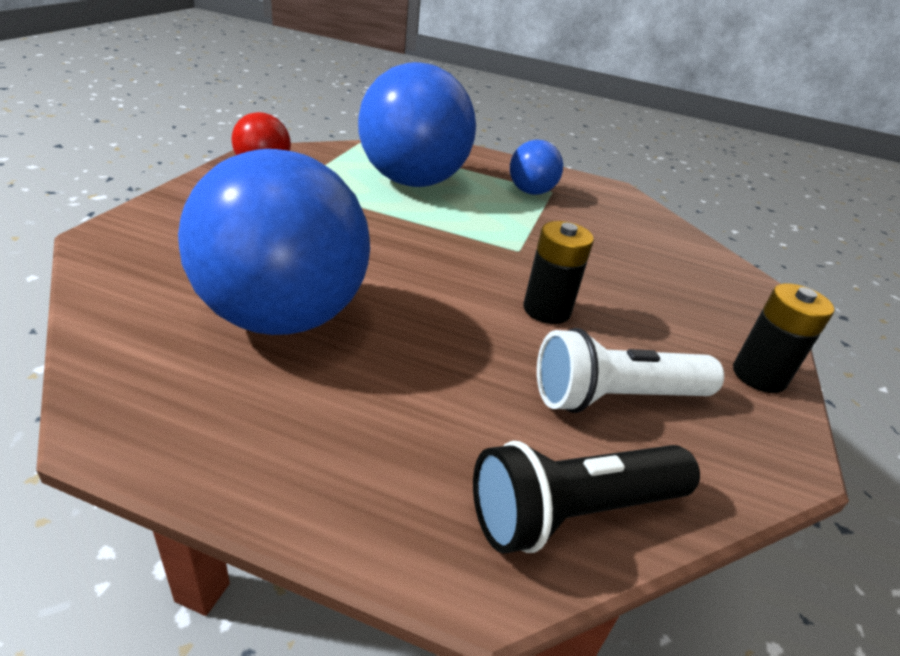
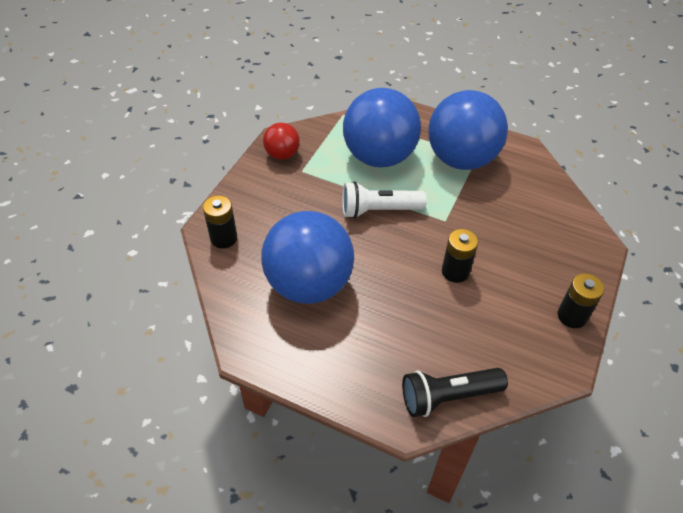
camera: 10 degrees right, 15 degrees up
blue ball [510,140,563,195] -> blue ball [428,90,508,170], size x2.08
white flashlight [537,328,724,413] -> white flashlight moved to [342,182,427,218]
none -> black battery [203,195,237,249]

